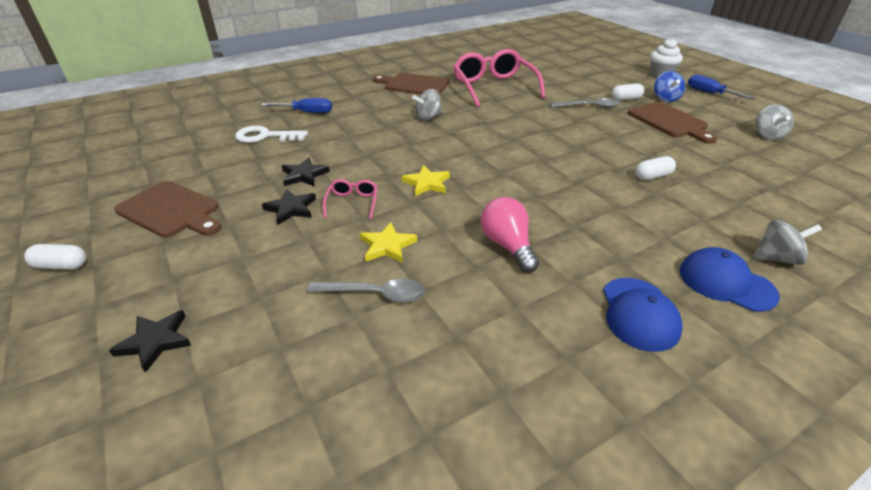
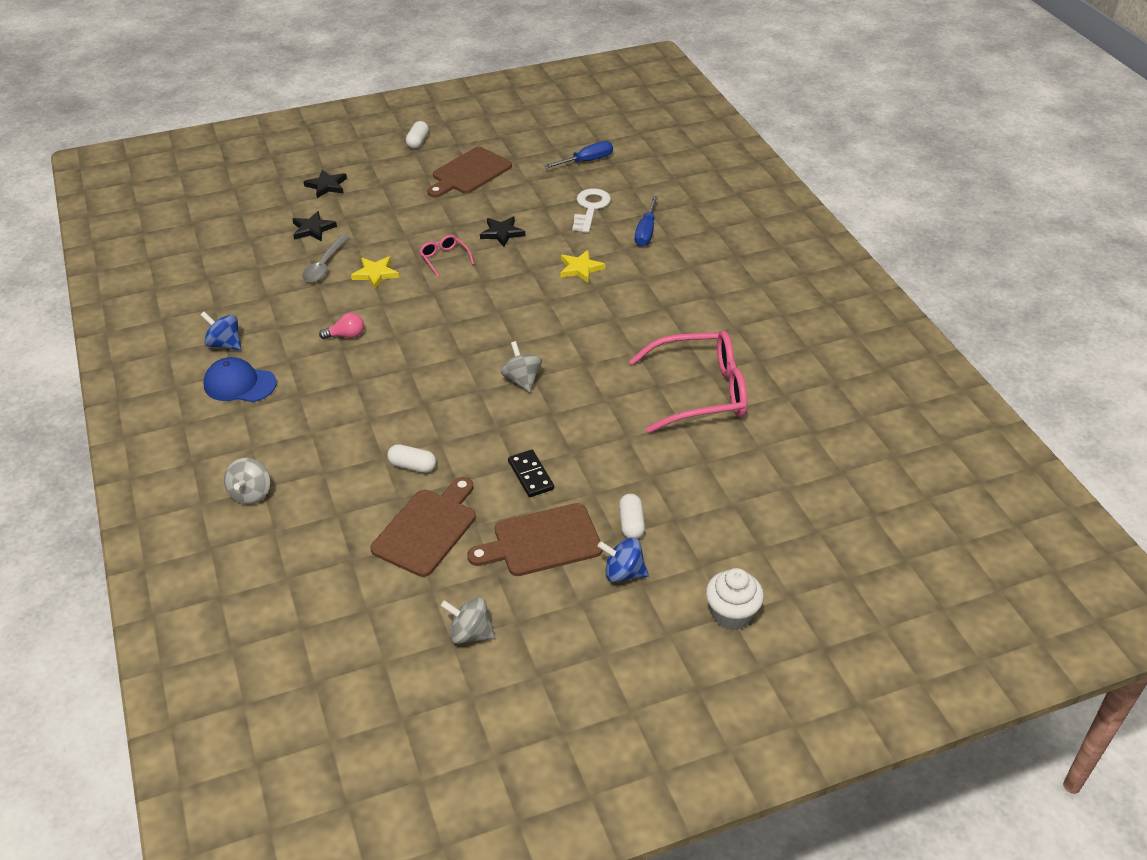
camera: 100 degrees right, 5 degrees up
black star [262,189,316,225] -> black star moved to [292,211,337,241]
pink glasses [323,179,377,219] -> pink glasses turned 135 degrees counterclockwise [419,235,474,277]
brown cutting board [373,73,449,95] -> brown cutting board moved to [370,477,476,577]
yellow star [402,165,450,196] -> yellow star moved to [561,250,605,283]
grey spinning top [412,89,442,121] -> grey spinning top moved to [501,341,542,392]
pink light bulb [481,197,539,273] -> pink light bulb [319,313,364,339], size x0.62
grey spoon [550,98,620,108] -> none
white capsule [635,156,676,180] -> white capsule turned 60 degrees counterclockwise [387,444,436,473]
blue cap [680,247,780,312] -> none
blue screwdriver [688,75,756,100] -> blue screwdriver moved to [544,141,613,169]
none -> blue spinning top [201,312,241,350]
none -> black domino [508,450,554,497]

